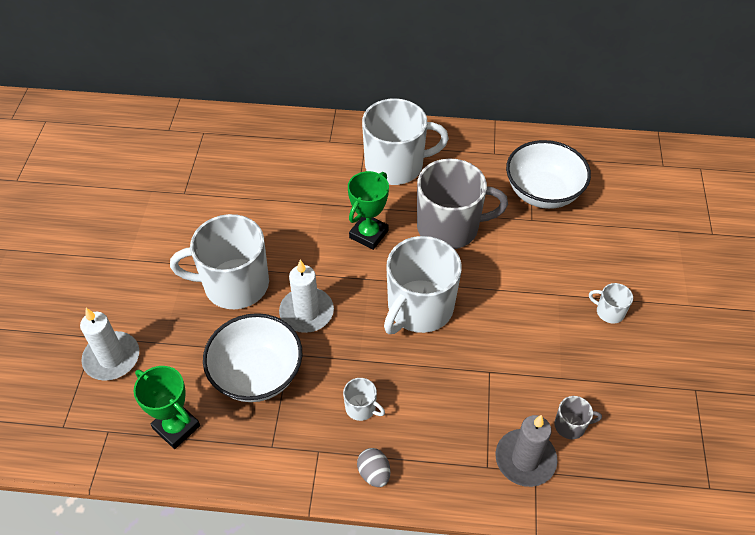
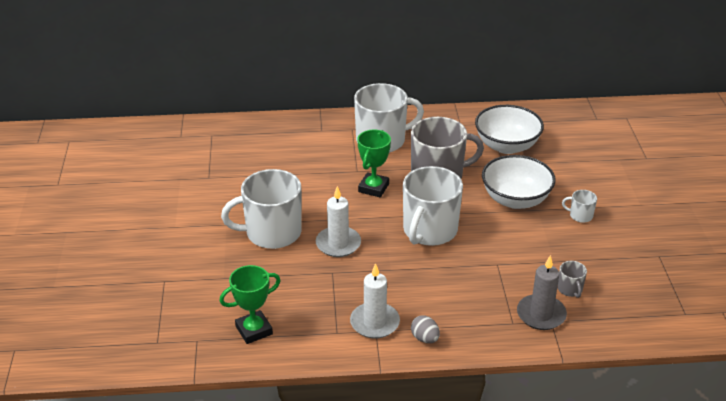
camera: 10 degrees left, 15 degrees down
white candle [80,308,139,381] -> white candle moved to [350,263,400,339]
green trophy [134,366,200,449] -> green trophy turned 60 degrees counterclockwise [219,265,281,344]
white bowl [203,313,302,402] -> white bowl moved to [482,155,556,209]
white mug [343,378,385,421] -> none
grey mug [554,396,602,439] -> grey mug turned 90 degrees clockwise [558,261,587,298]

